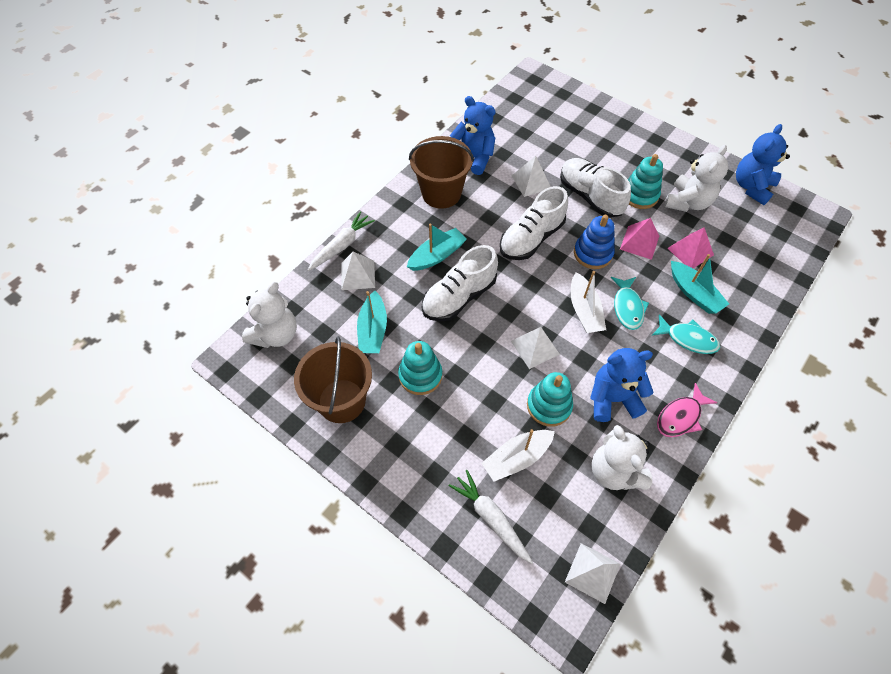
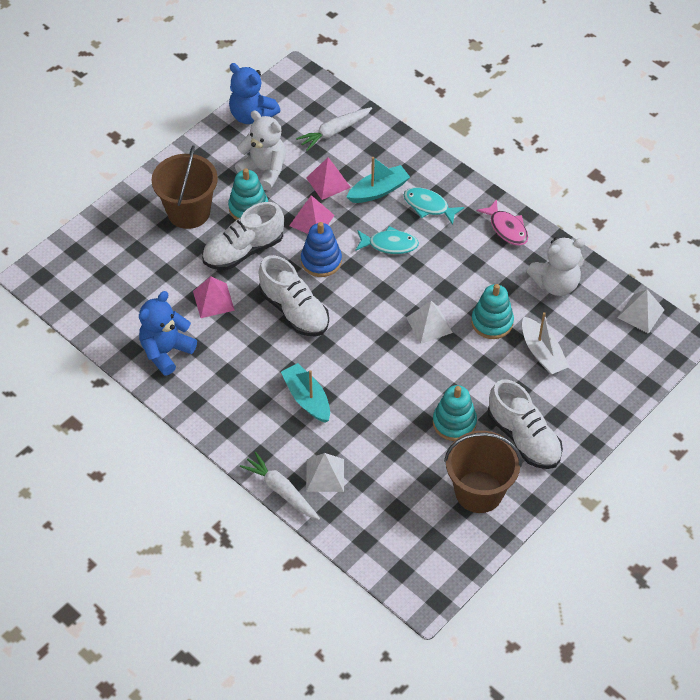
camera: 85 degrees left, 5 degrees down
white teddy bear [242,282,297,348] -> none
turquoise boat [357,291,387,353] -> none
brown bucket [409,136,474,209] -> brown bucket moved to [152,145,218,229]
white shoe [422,245,498,321] -> white shoe moved to [488,380,563,469]
white carrot [449,470,533,564] -> white carrot moved to [296,107,372,151]
white pyramid [511,156,551,197] -> pink pyramid [193,276,235,318]
white boat [571,271,606,333] -> none
blue teddy bear [590,348,653,422] -> none
turquoise fish [651,314,720,354] -> turquoise fish turned 90 degrees counterclockwise [404,187,465,225]

